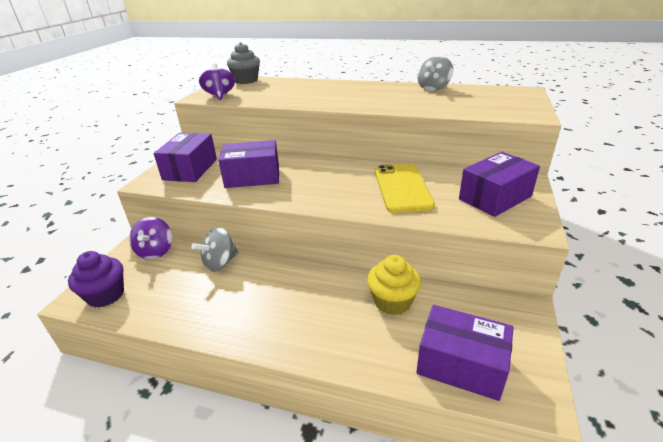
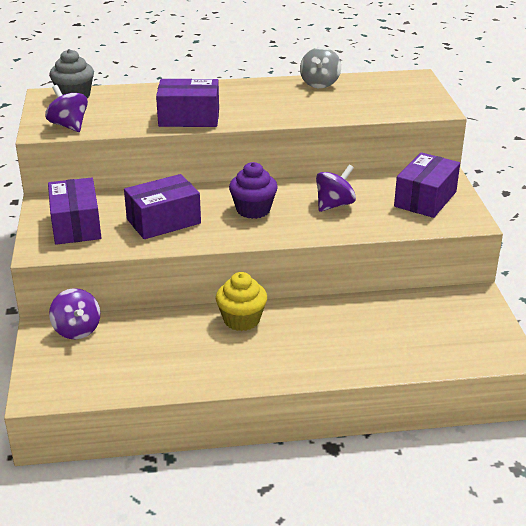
camera: 25 degrees left, 0 degrees up
purple cupcake [68,251,124,308] -> purple cupcake moved to [229,162,278,219]
grey spinning top [191,227,239,272] -> none
yellow cupcake [367,255,421,315] -> yellow cupcake moved to [216,272,267,331]
yellow phone [375,164,435,213] -> purple spinning top [316,165,356,212]
purple box [417,305,514,401] -> purple box moved to [156,79,219,127]

